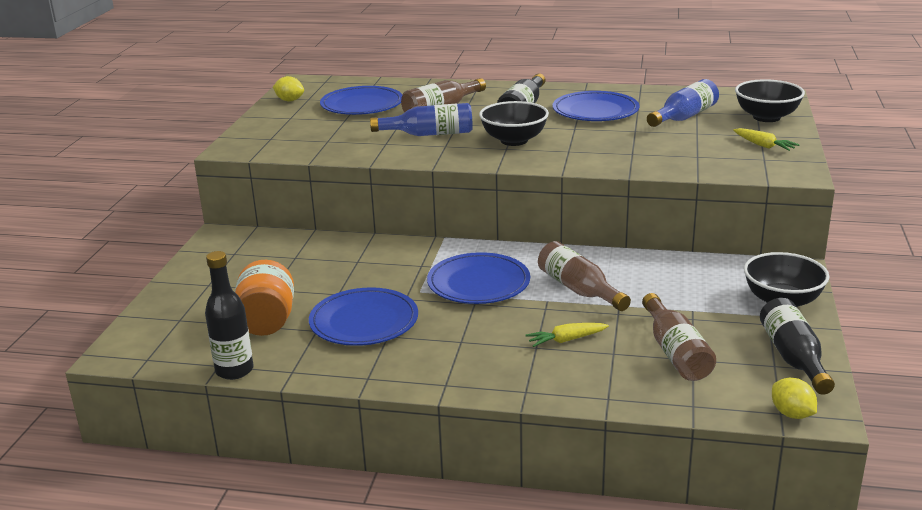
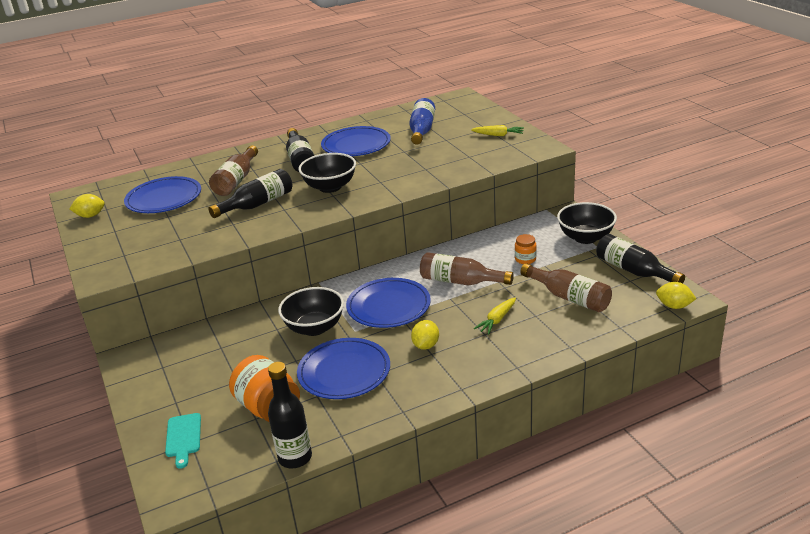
camera: 35 degrees left, 5 degrees up
blue bottle [370,103,473,136] -> black bottle [208,169,292,218]
black bowl [735,79,805,122] -> black bowl moved to [278,287,344,336]
none -> turquoise cutting board [165,413,201,469]
none -> yellow lemon [411,320,439,350]
none -> orange jar [515,234,537,264]

